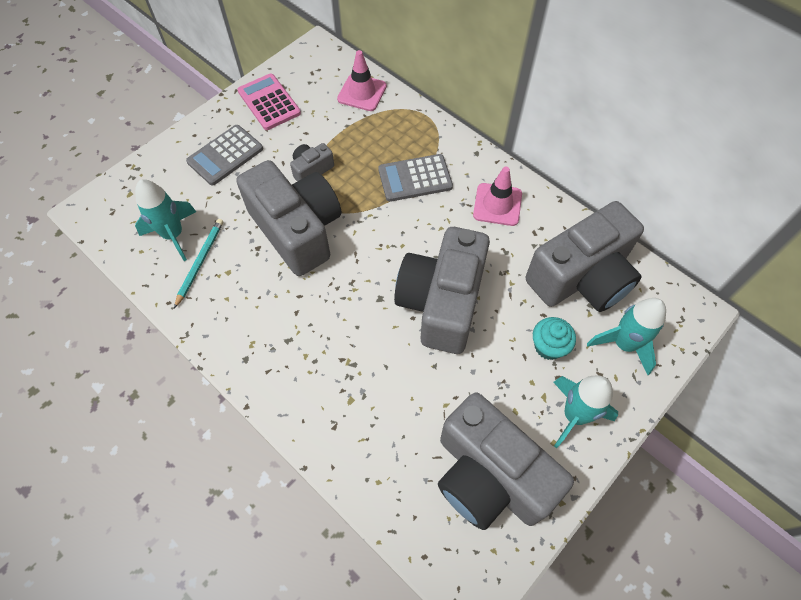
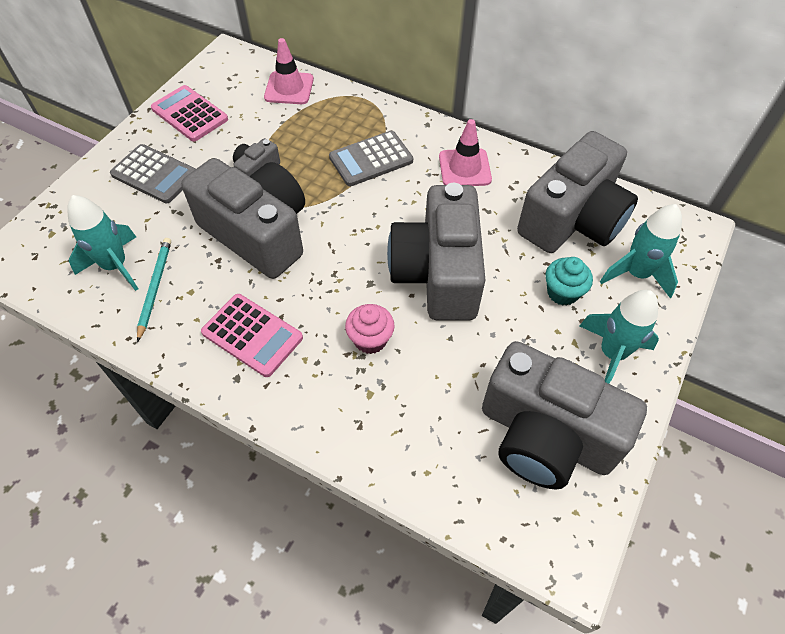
camera: 15 degrees left, 5 degrees down
grey calculator [186,125,263,186] -> grey calculator turned 90 degrees counterclockwise [110,144,196,203]
none -> pink calculator [201,294,303,377]
none -> pink cupcake [345,304,395,354]

